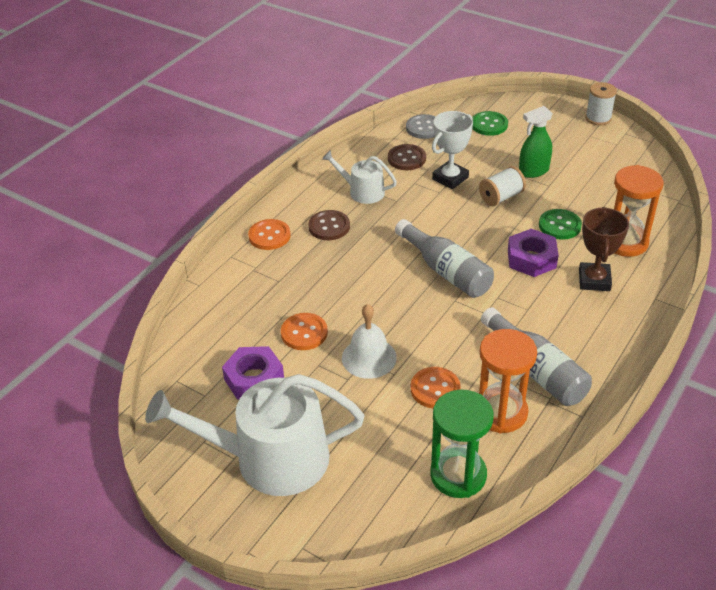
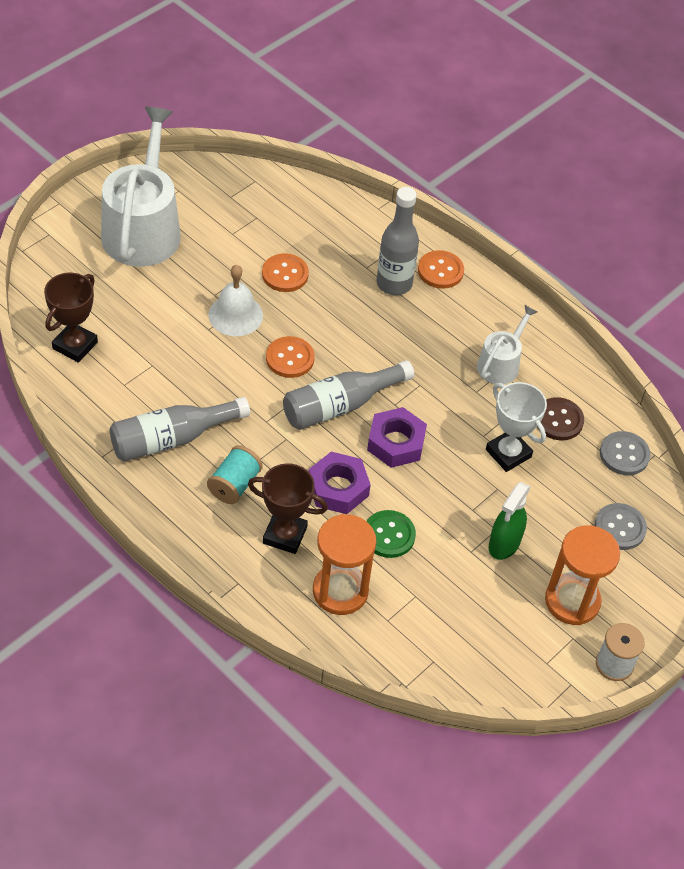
camera: 95 degrees right, 10 degrees up
purple nut [222,346,284,400] -> purple nut moved to [367,407,427,468]
brown button [308,210,350,240] -> none
orange button [411,367,461,408] -> orange button moved to [266,336,315,378]
green hourglass [430,390,493,498] -> brown trophy [44,273,98,363]
green button [472,111,508,136] -> grey button [594,503,647,550]
white spool [479,166,526,206] -> none
orange hourglass [479,329,537,433] -> orange hourglass moved to [545,525,620,625]
green spray bottle [519,106,553,178] -> green spray bottle turned 135 degrees counterclockwise [489,482,530,560]
none -> turquoise spool [207,445,263,504]
none -> grey bottle [377,187,419,295]

